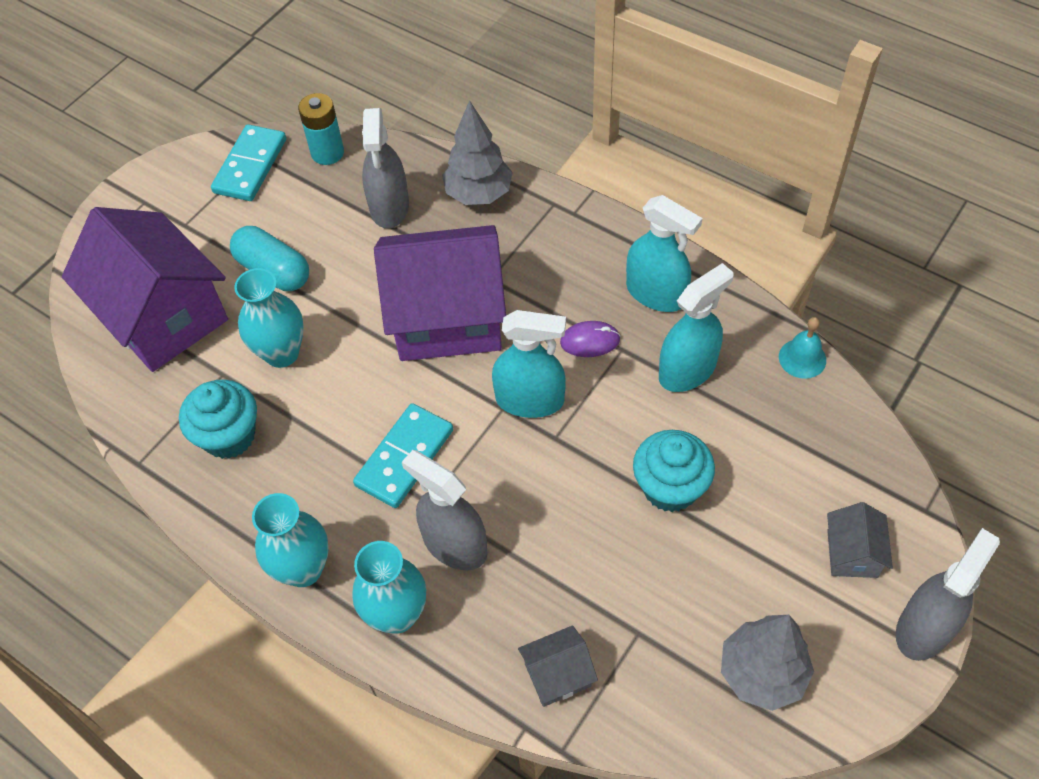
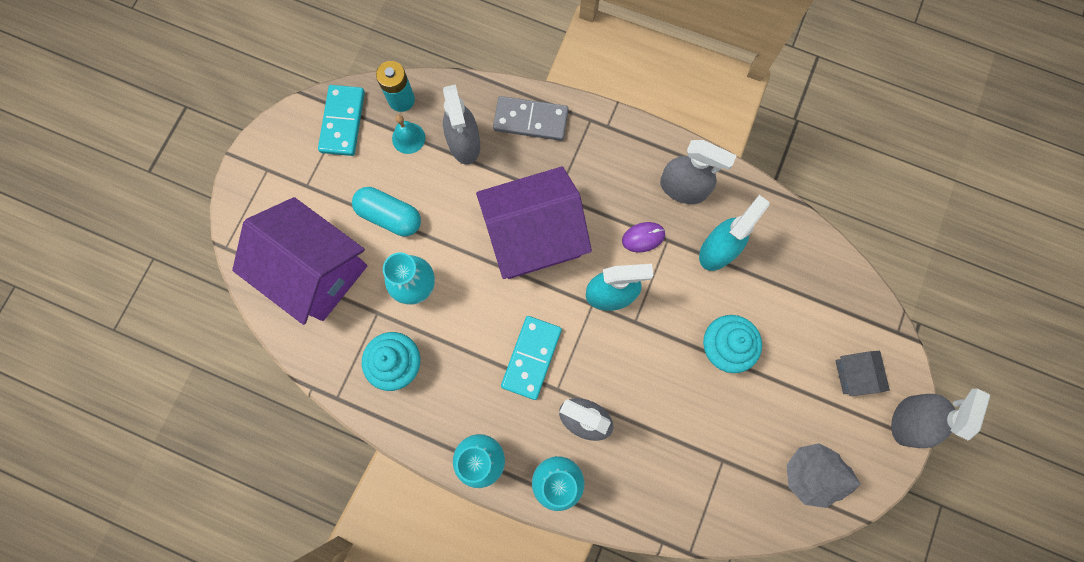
camera: 15 degrees left, 20 degrees up
grey tree [442,100,513,205] -> grey domino [493,96,568,141]
grey house [518,625,598,707] -> none
turquoise spray bottle [626,195,702,312] -> grey spray bottle [660,140,737,204]
turquoise bell [779,317,826,379] -> turquoise bell moved to [392,115,425,154]

